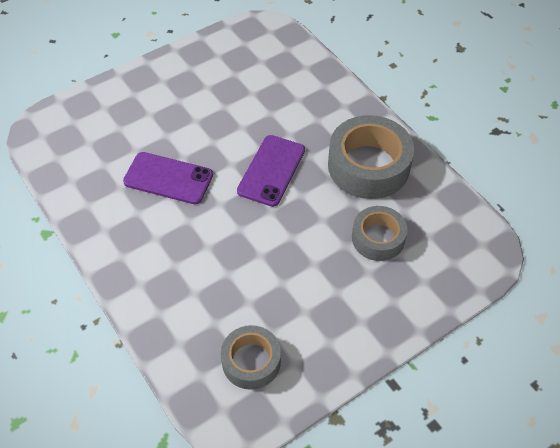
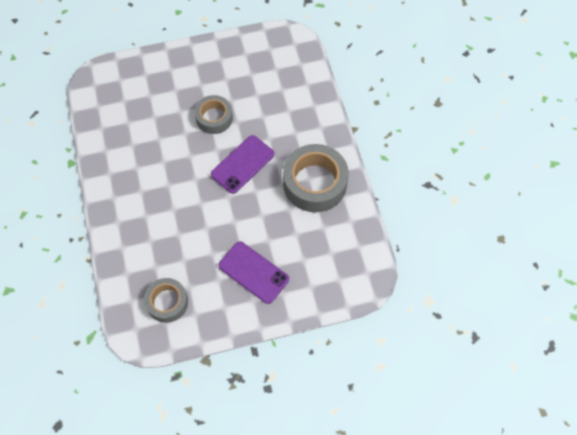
camera: 20 degrees right, 10 degrees up
purple phone [123,152,213,204] -> purple phone moved to [218,241,289,304]
grey tape [352,206,407,261] -> grey tape moved to [194,95,233,134]

